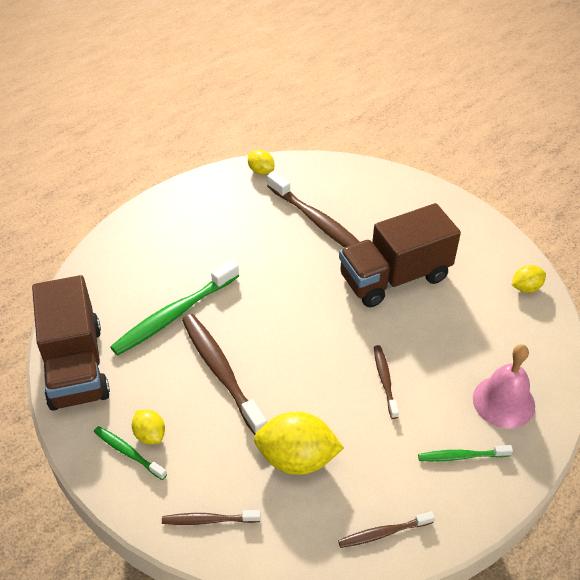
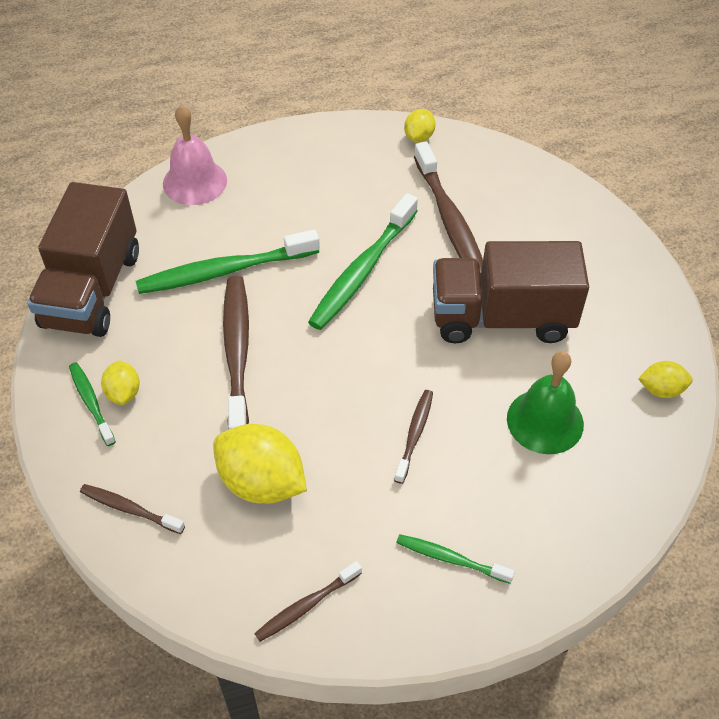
camera: 25 degrees right, 5 degrees up
yellow lemon [248,150,274,175] -> yellow lemon turned 45 degrees clockwise [404,109,436,143]
brown toothbrush [338,511,435,548] -> brown toothbrush turned 45 degrees counterclockwise [254,561,362,642]
pink bell [473,344,535,429] -> pink bell moved to [163,105,227,205]
none -> green toothbrush [308,193,418,330]
none -> green bell [507,351,584,454]

